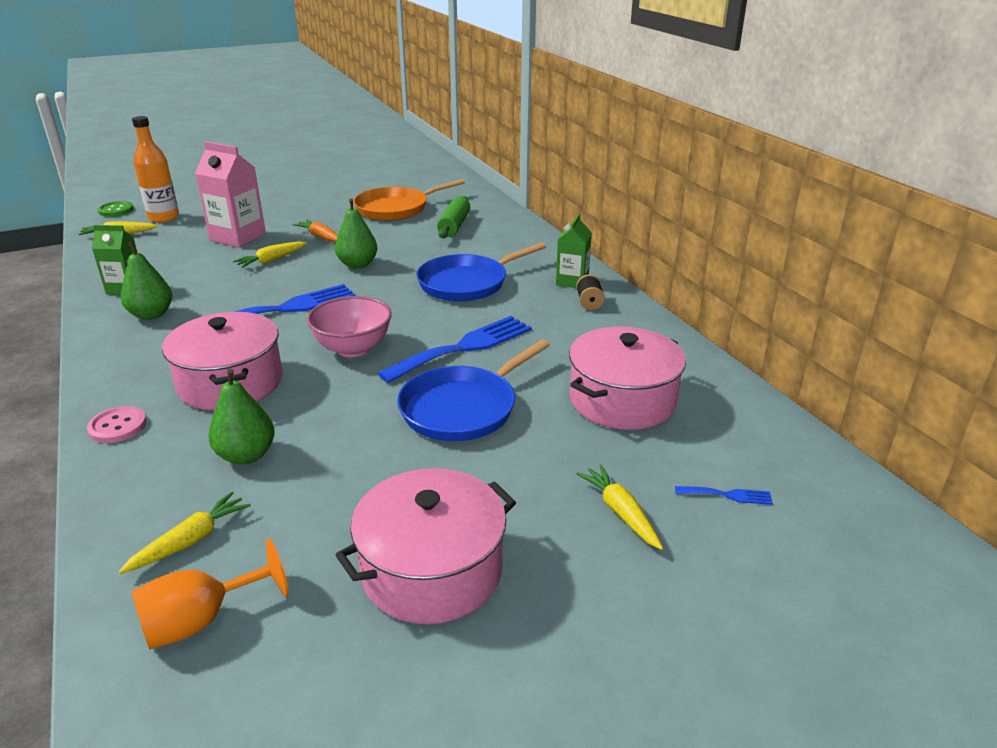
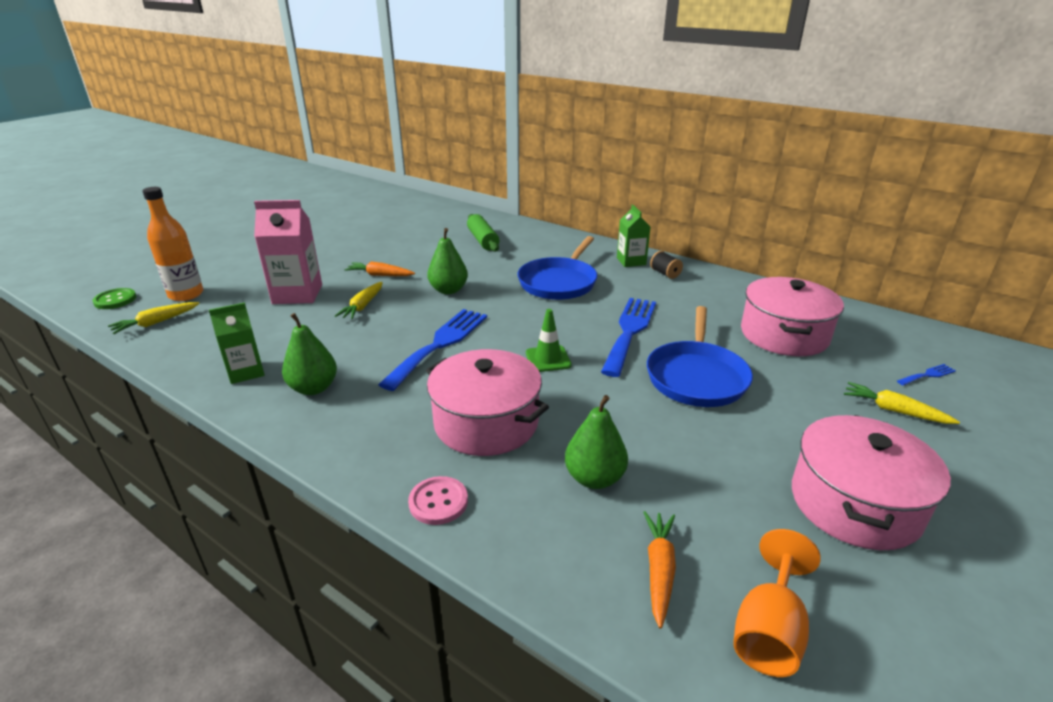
camera: 30 degrees left, 0 degrees up
yellow carrot [119,491,251,574] -> orange carrot [643,511,676,628]
pink bowl [307,296,392,357] -> green traffic cone [526,309,572,372]
orange pan [353,179,465,221] -> none

